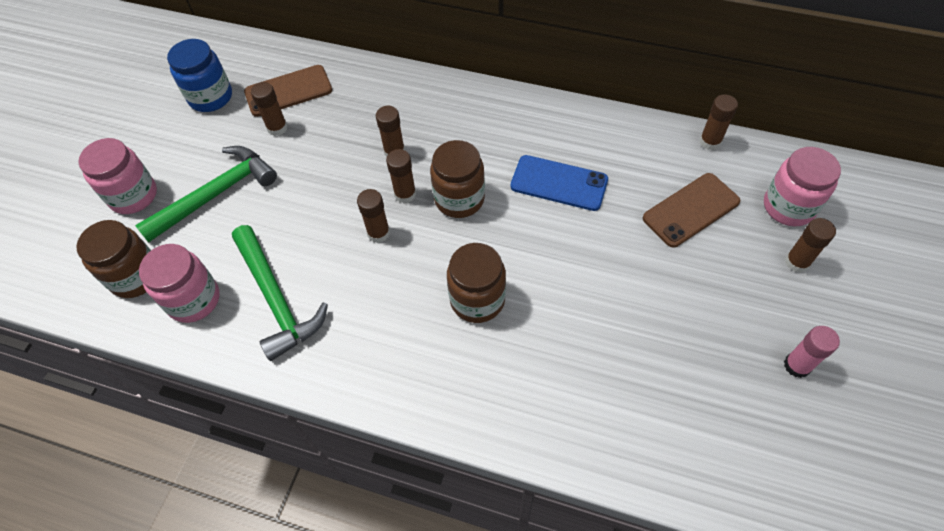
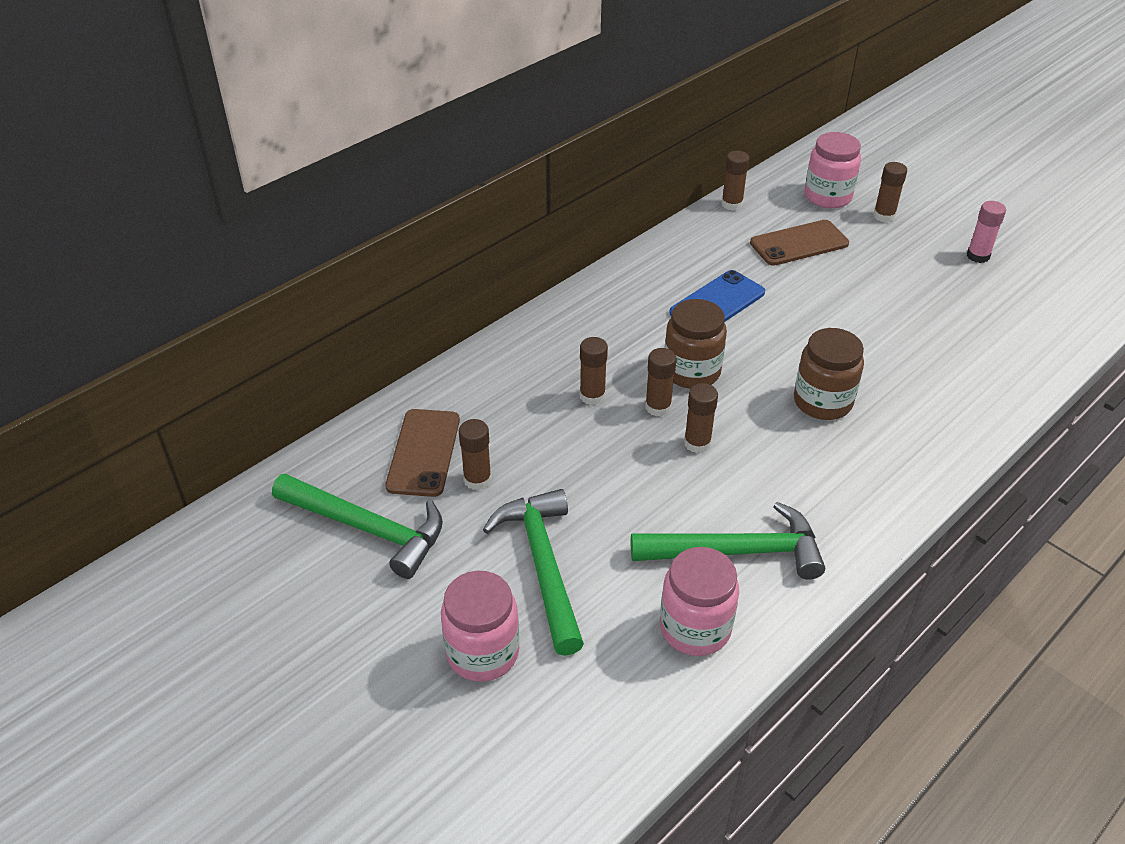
camera: 65 degrees left, 15 degrees down
brown jar [77,220,151,298] -> none
blue jar [167,39,232,112] -> green hammer [272,474,443,579]
brown phone [643,173,740,248] -> brown phone turned 75 degrees clockwise [750,220,849,266]

